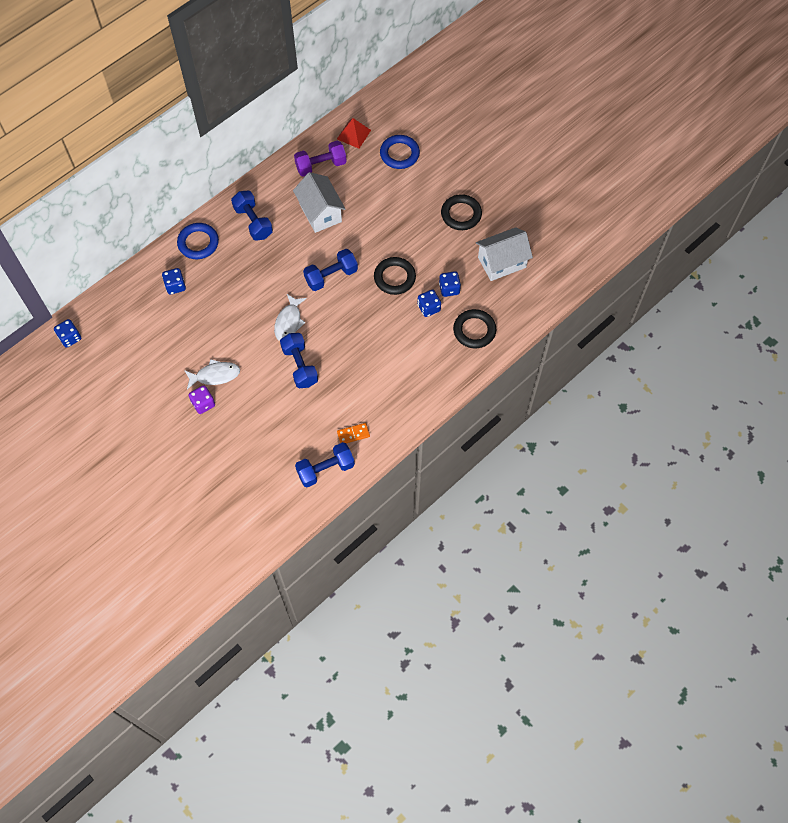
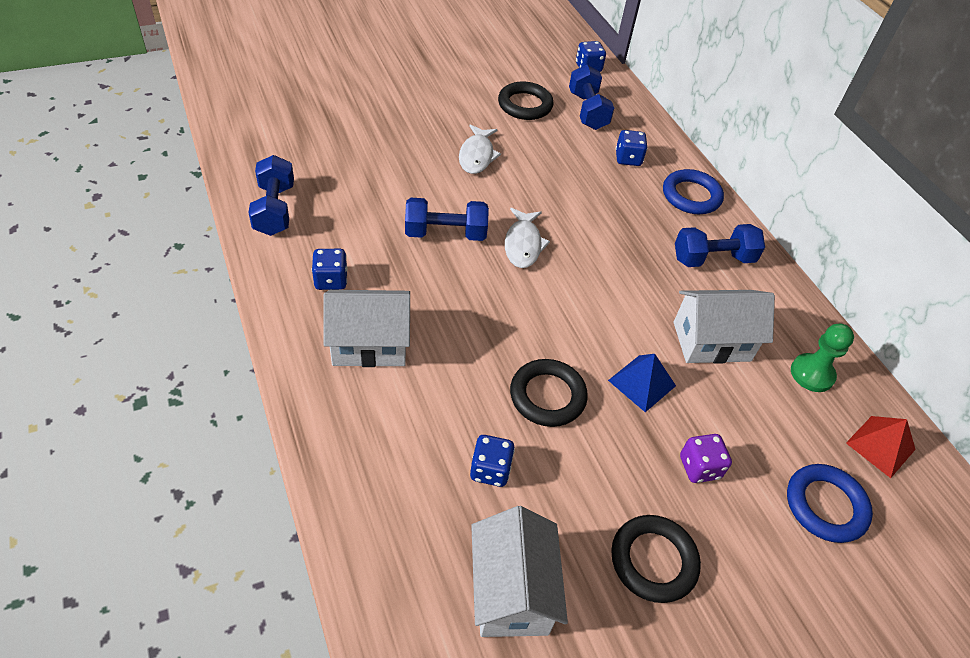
camera: 105 degrees right, 15 degrees down
purple dice [189,385,215,414] -> purple dice moved to [680,434,732,483]
white fish [274,294,307,341] -> white fish turned 120 degrees counterclockwise [505,208,550,268]
purple dumbbell [294,140,347,176] -> green pawn [791,324,854,392]
blue dumbbell [303,249,358,291] -> blue dumbbell moved to [569,64,614,130]
orange domino [337,423,370,443] -> none
blue dice [417,290,441,317] -> blue dice moved to [312,249,348,290]
black ring [453,309,496,348] -> black ring moved to [498,81,554,120]
none -> white house [323,290,410,367]
none -> blue pyramid [608,354,676,412]

